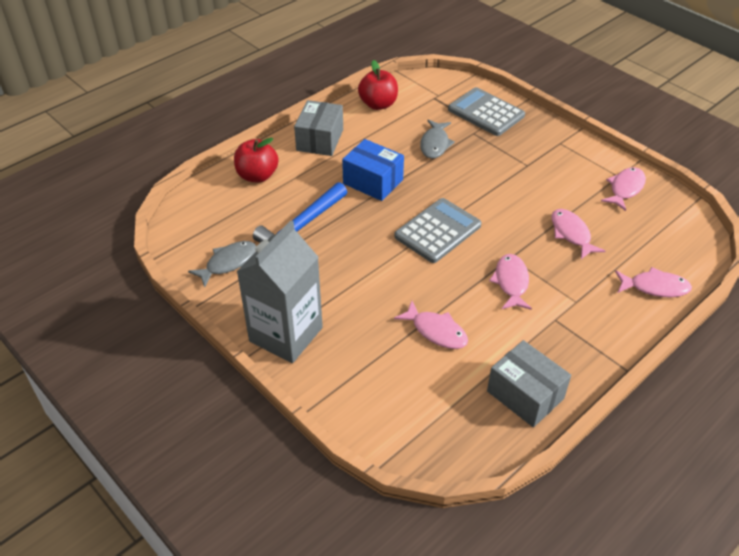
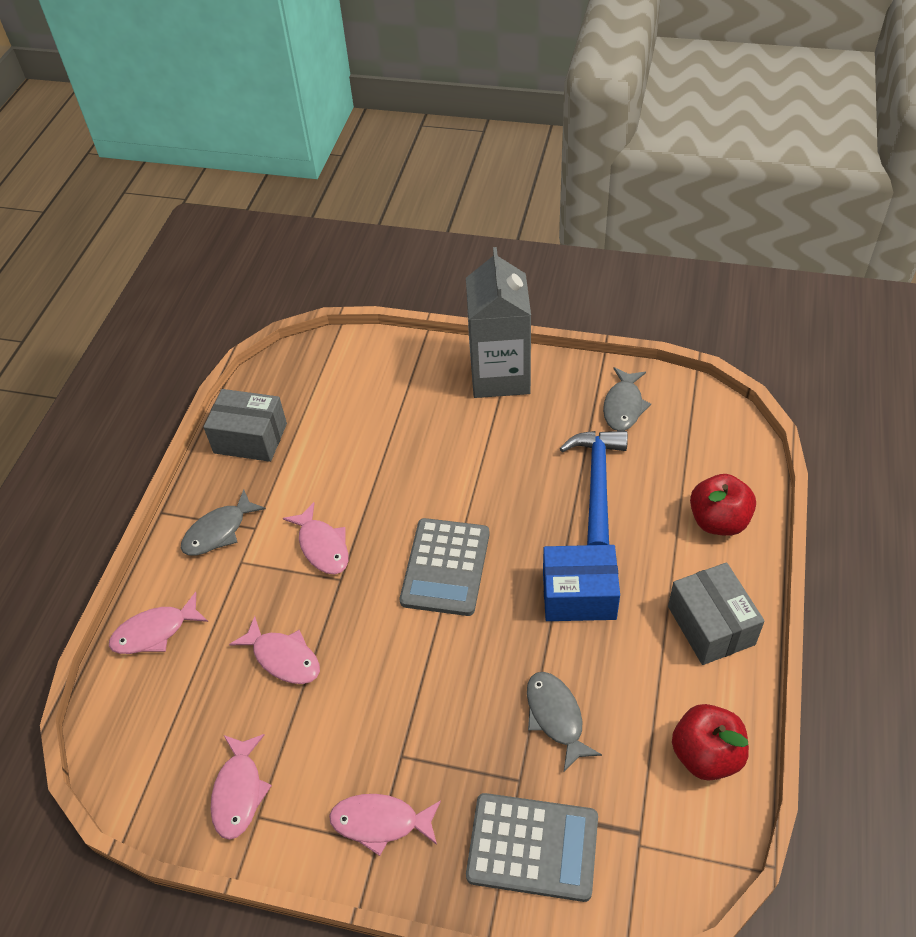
camera: 150 degrees right, 5 degrees up
pink fish [394,301,468,349] -> pink fish moved to [329,794,441,856]
none -> grey fish [181,489,266,555]

